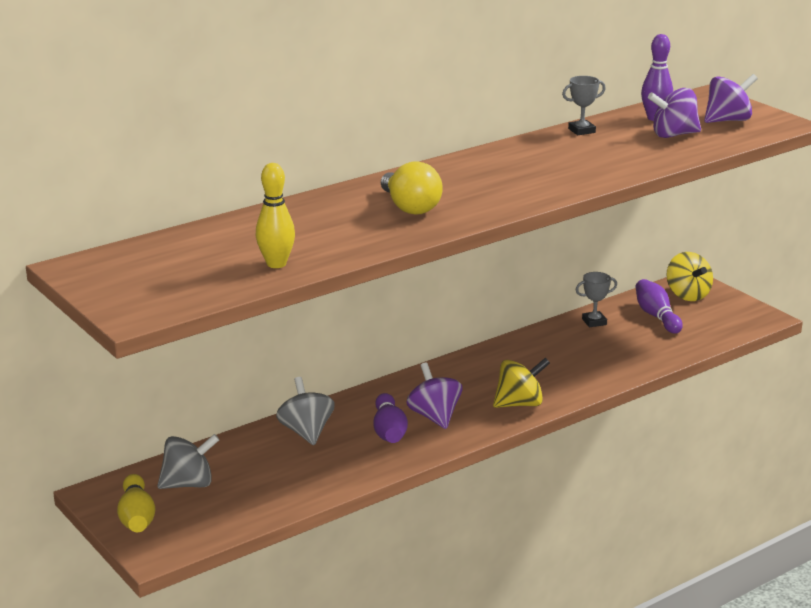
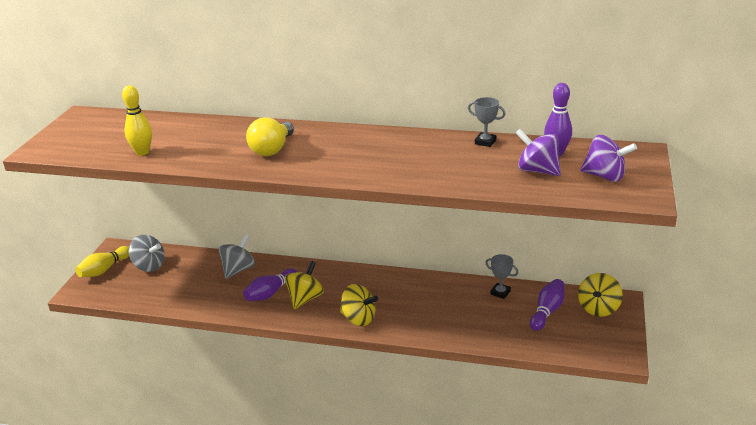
camera: 50 degrees right, 5 degrees up
purple spinning top [406,363,462,429] -> yellow spinning top [285,261,324,309]

